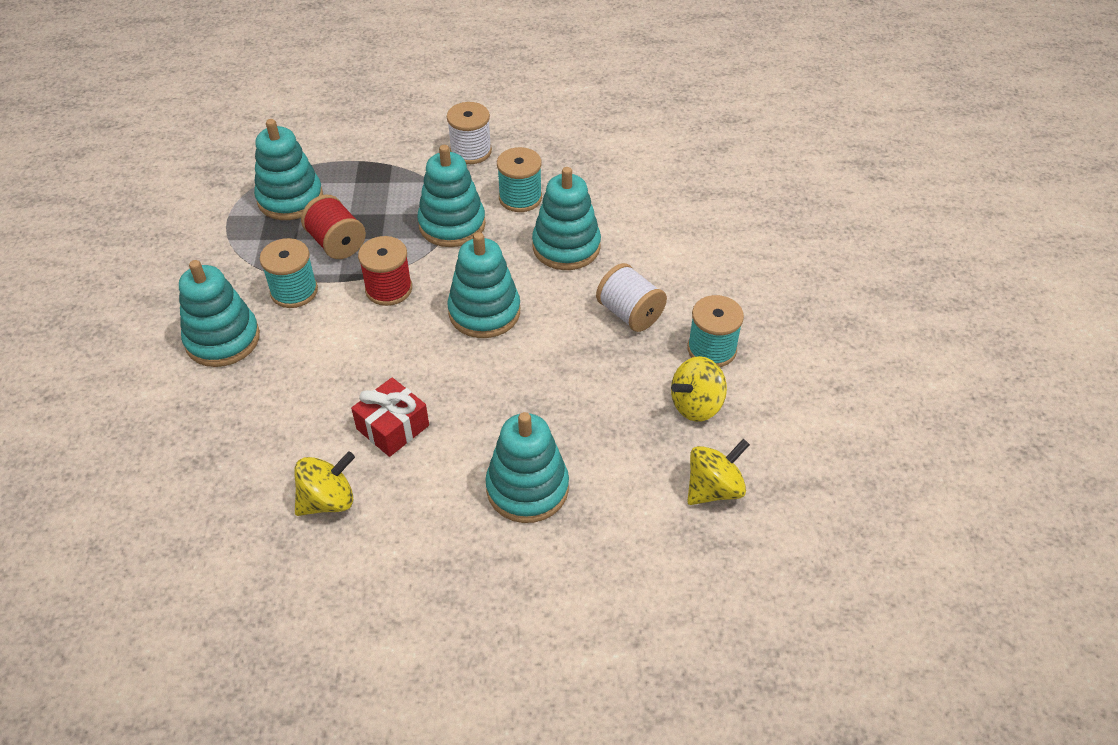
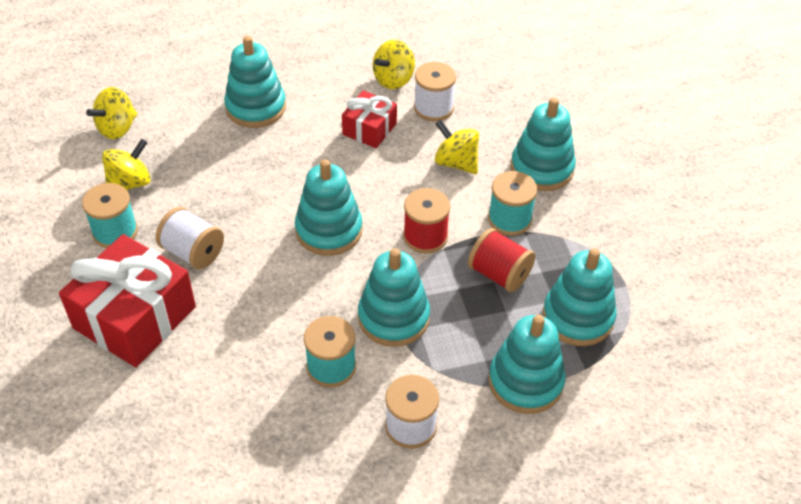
camera: 165 degrees right, 0 degrees up
turquoise stacking toy [532,167,601,270] -> turquoise stacking toy moved to [489,315,566,414]
none -> red gift [59,234,196,367]
none -> white spool [414,62,456,121]
none -> yellow spinning top [435,119,479,174]

